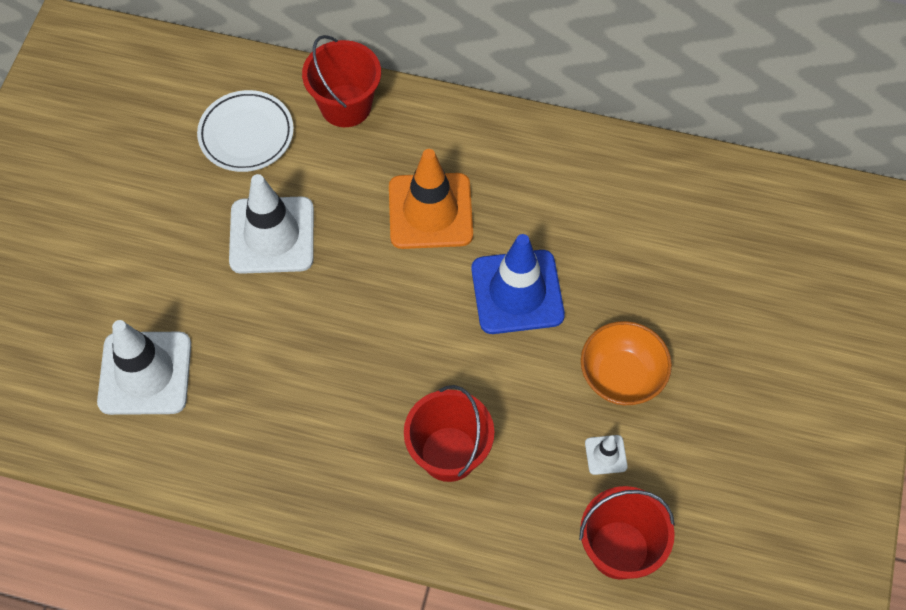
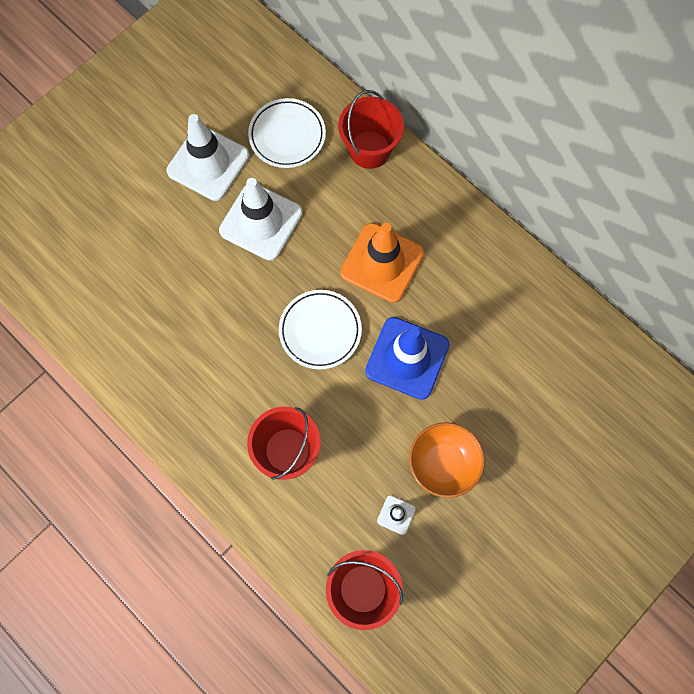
camera: 30 degrees right, 10 degrees up
white traffic cone [97,320,191,415] -> white traffic cone moved to [167,114,249,201]
none -> white plate [279,290,362,370]

